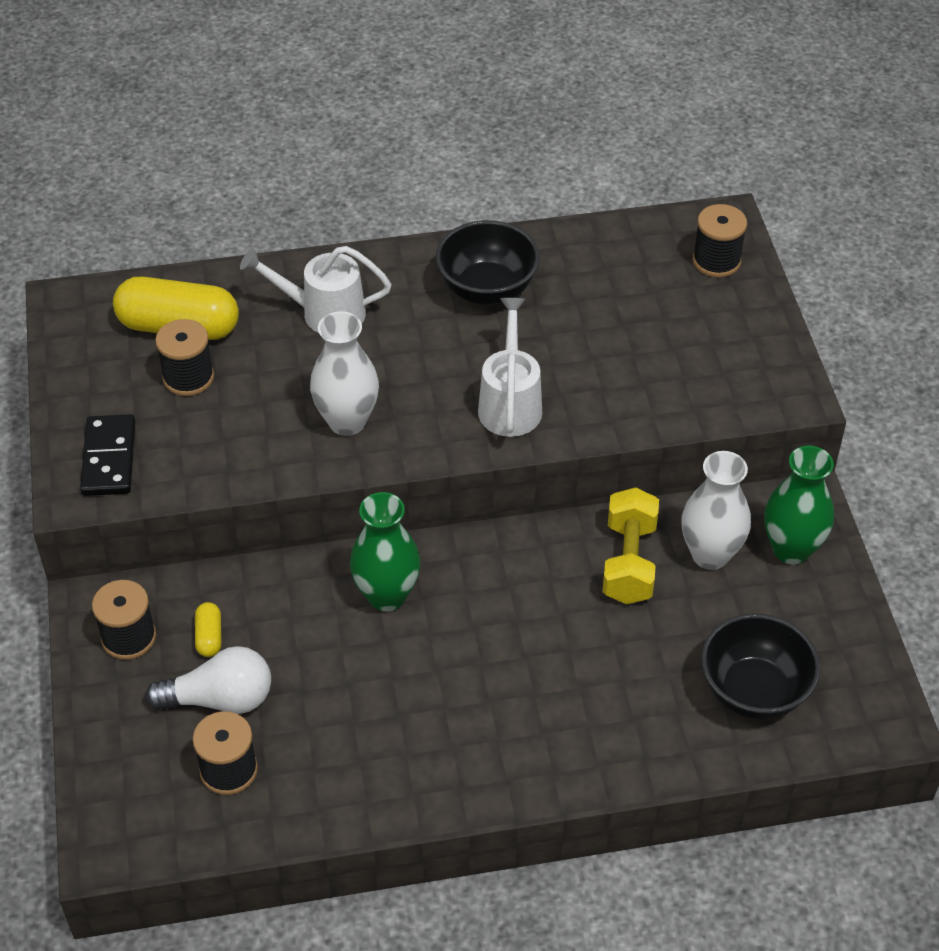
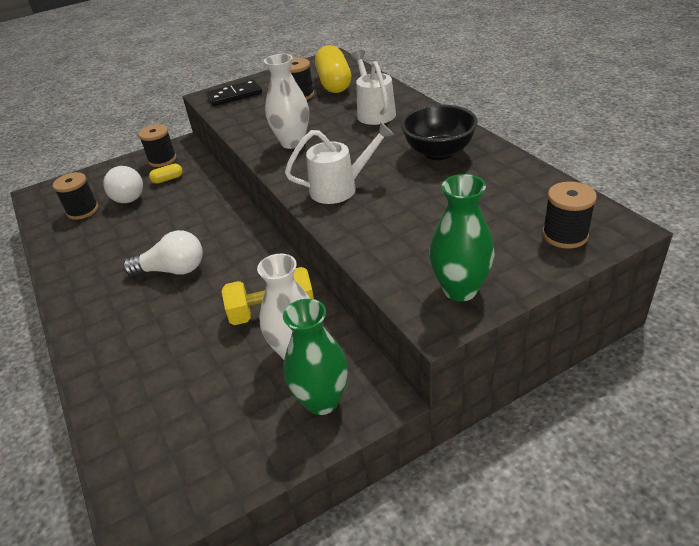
camera: 75 degrees right, 10 degrees down
green vase [350,492,420,611] -> green vase moved to [429,174,495,301]
black bowl [701,614,820,719] -> none
none -> white light bulb [123,230,203,276]

